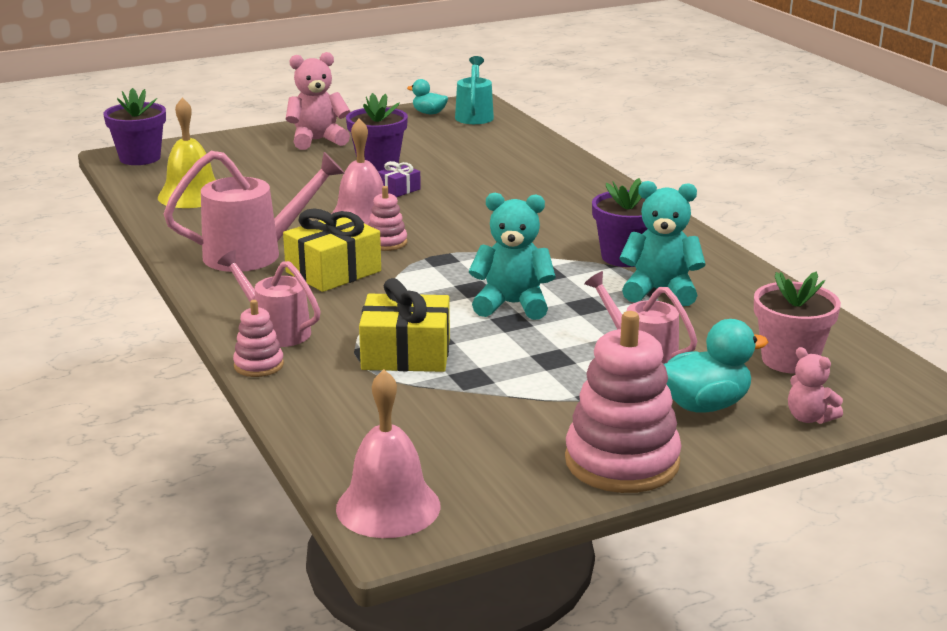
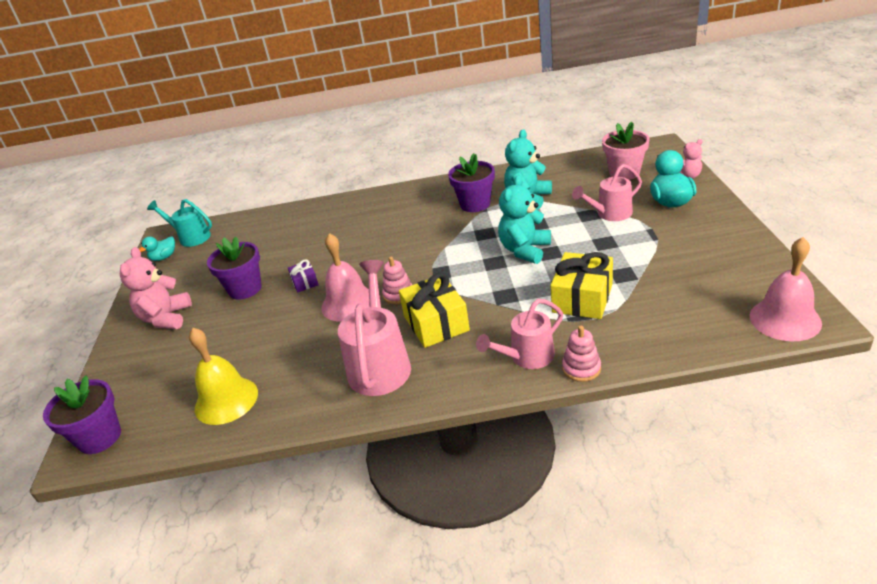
camera: 65 degrees left, 10 degrees up
pink stacking toy [565,311,681,493] -> none

